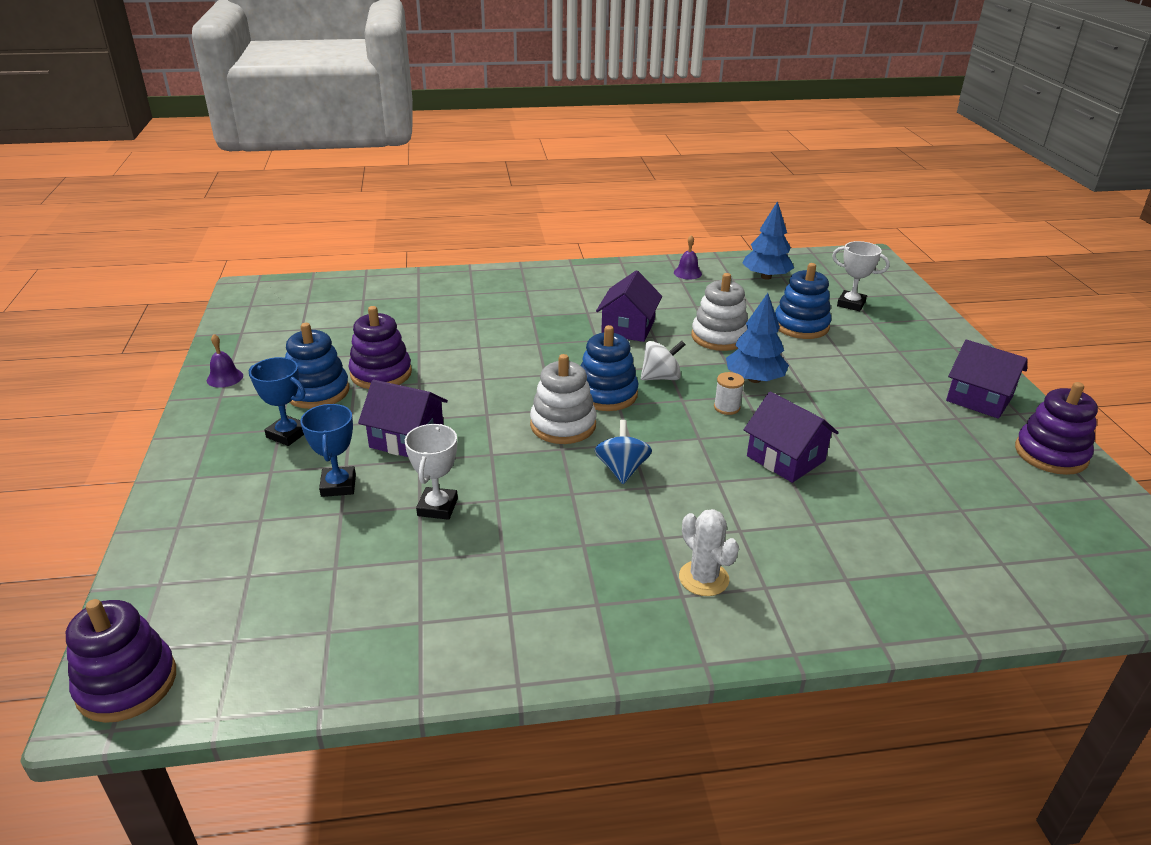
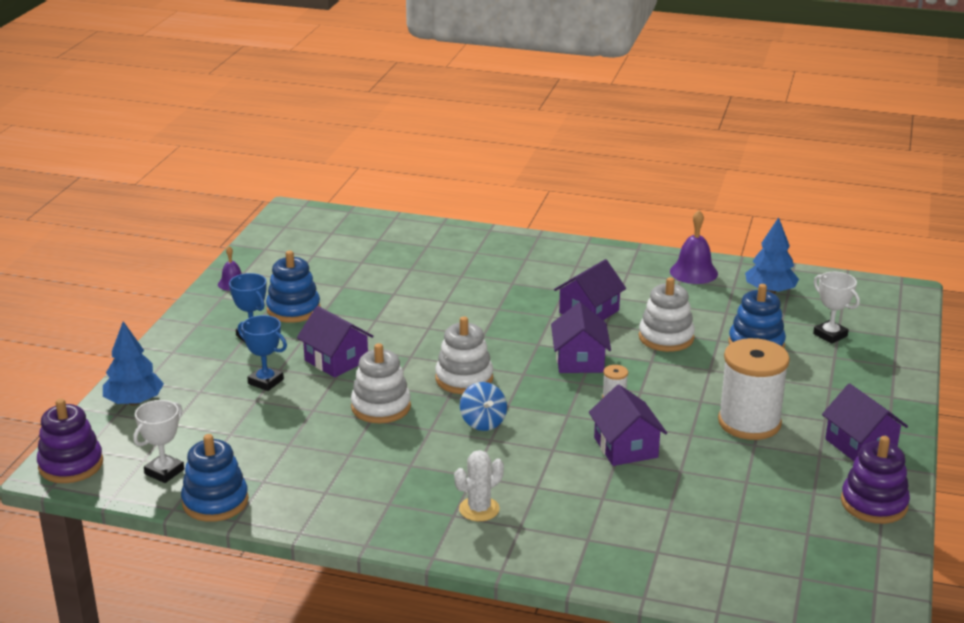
camera: 25 degrees right, 5 degrees down
blue trophy [300,404,356,497] -> blue trophy turned 75 degrees counterclockwise [238,315,287,391]
purple stacking toy [348,306,412,389] -> none
white trophy [405,424,458,520] -> white trophy moved to [133,400,184,483]
blue stacking toy [580,325,638,411] -> blue stacking toy moved to [181,434,249,522]
blue spinning top [594,420,652,484] -> blue spinning top turned 135 degrees clockwise [460,382,507,431]
white spinning top [641,341,686,380] -> purple house [551,302,611,373]
purple bell [674,235,702,279] -> purple bell [670,210,718,284], size x1.66
white cactus [679,509,739,596] -> white cactus turned 60 degrees clockwise [454,450,504,521]
blue tree [726,293,789,383] -> blue tree moved to [103,321,164,406]
none -> white stacking toy [351,343,411,423]
none -> white spool [718,338,790,440]

